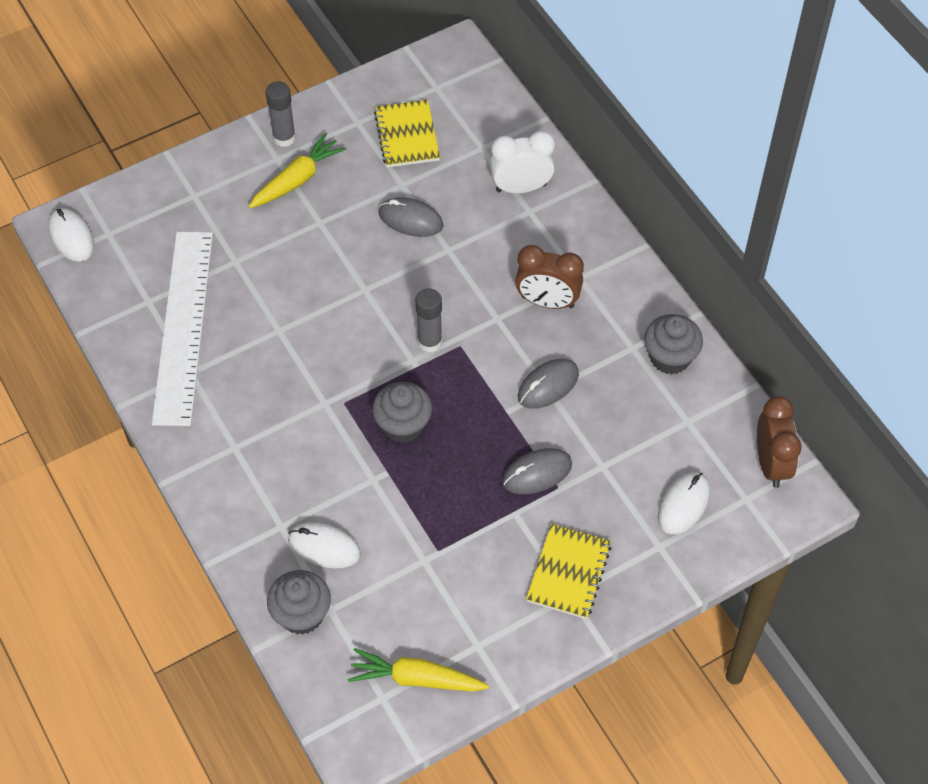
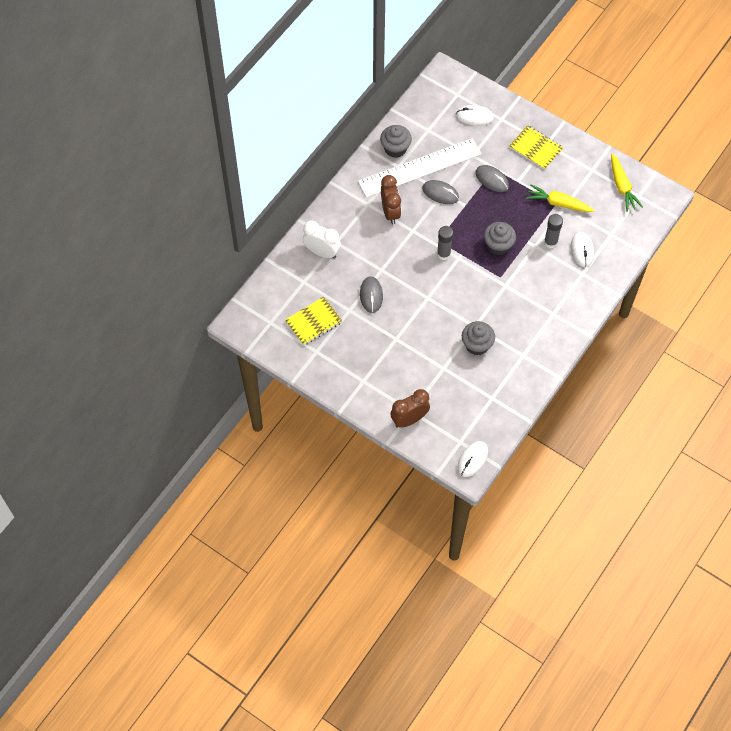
camera: 115 degrees left, 5 degrees up
white ruler [152,232,213,426] -> white ruler moved to [358,138,481,197]
yellow carrot [248,133,346,208] -> yellow carrot moved to [526,184,595,212]
grey glue stick [266,81,296,147] -> grey glue stick moved to [544,214,563,249]
grey cupcake [267,570,331,635] -> grey cupcake moved to [462,321,495,356]
white clock [490,131,555,193] -> white clock turned 150 degrees clockwise [303,220,341,259]
yellow notebook [526,523,612,619] -> yellow notebook turned 45 degrees clockwise [509,125,563,170]
brown clock [757,396,802,488] -> brown clock moved to [390,389,430,428]

